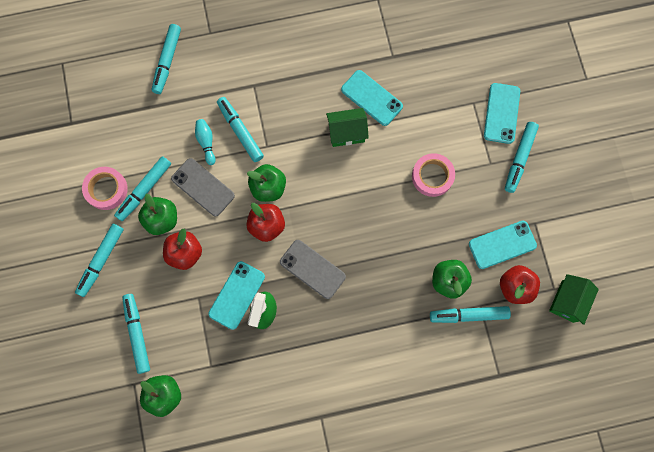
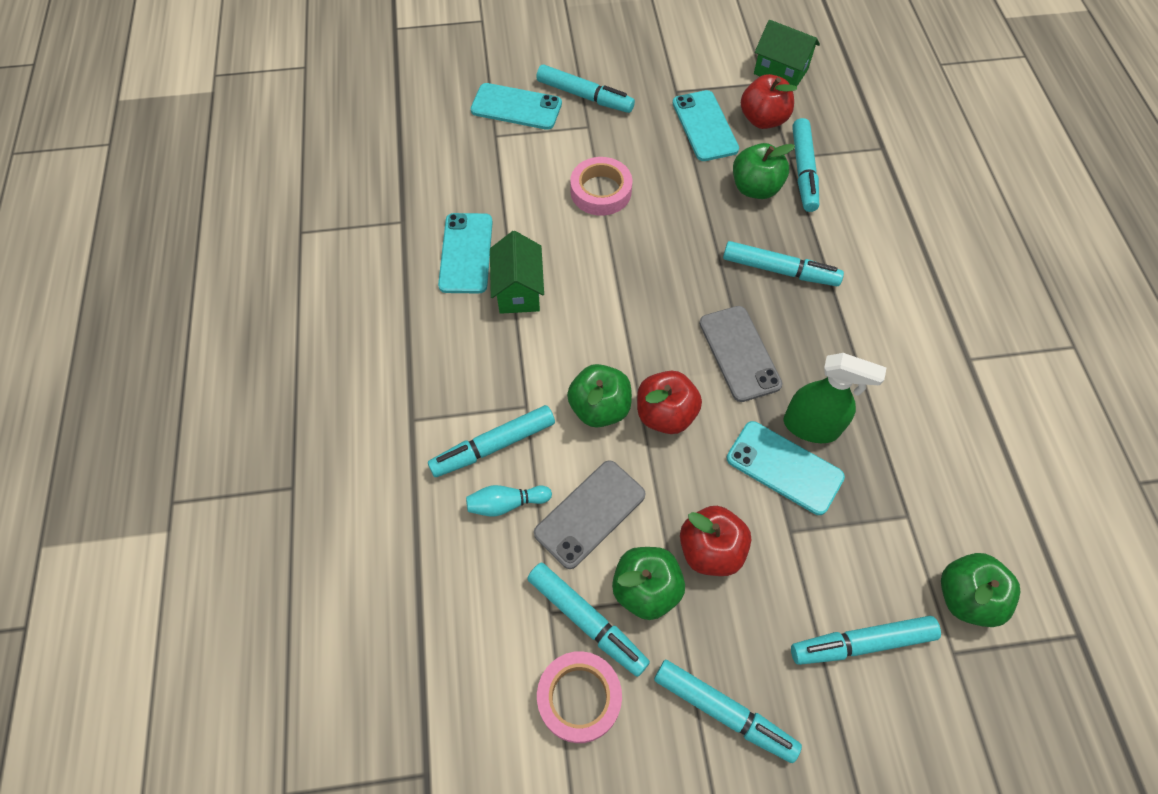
camera: 85 degrees left, 15 degrees down
turquoise marker [151,24,181,94] -> turquoise marker moved to [723,241,844,286]
grey phone [280,240,346,299] -> grey phone turned 60 degrees counterclockwise [699,306,783,402]
turquoise phone [341,70,403,126] -> turquoise phone turned 45 degrees counterclockwise [438,213,493,294]

